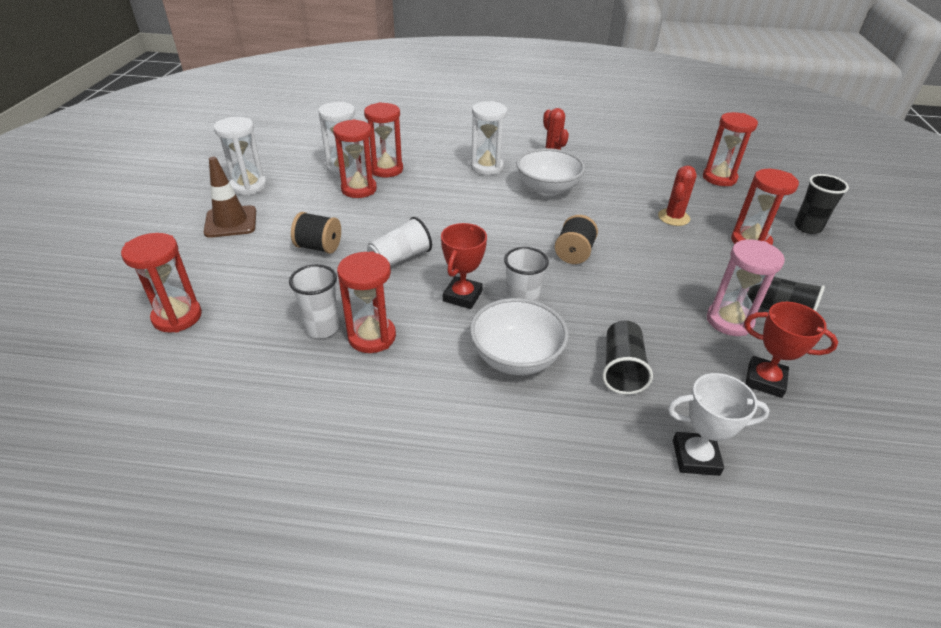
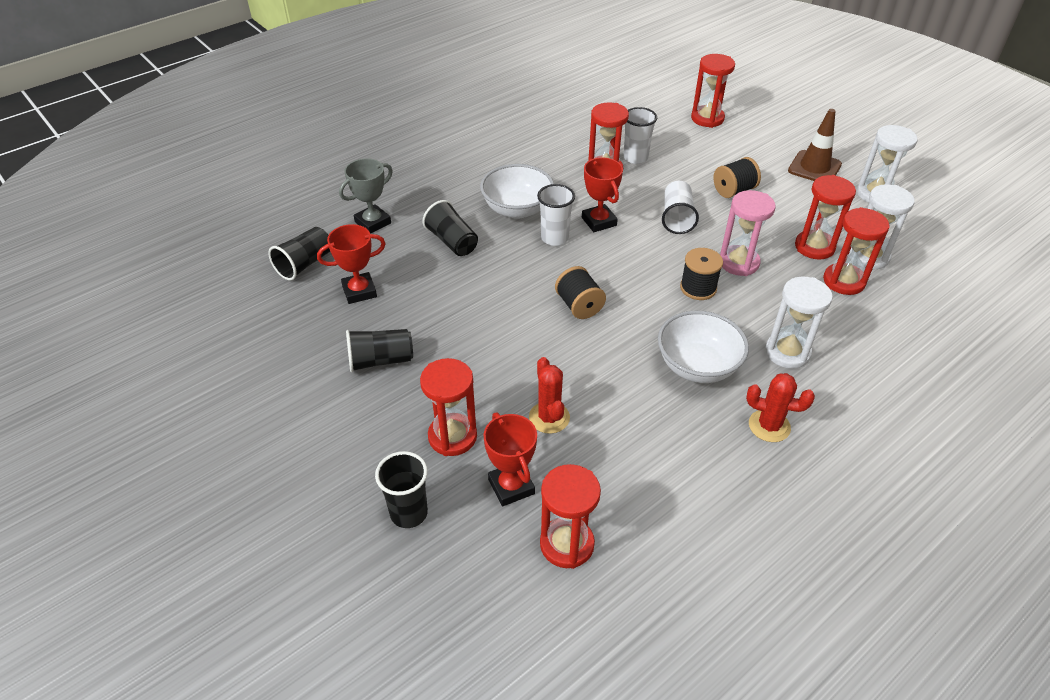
camera: 135 degrees right, 5 degrees up
white trophy [668,373,770,476] -> grey trophy [339,158,393,234]
pink hourglass [707,239,785,336] -> pink hourglass moved to [720,190,776,276]
none -> black cup [268,227,330,281]
none -> red trophy [483,413,537,506]
none -> black spool [680,248,723,300]

